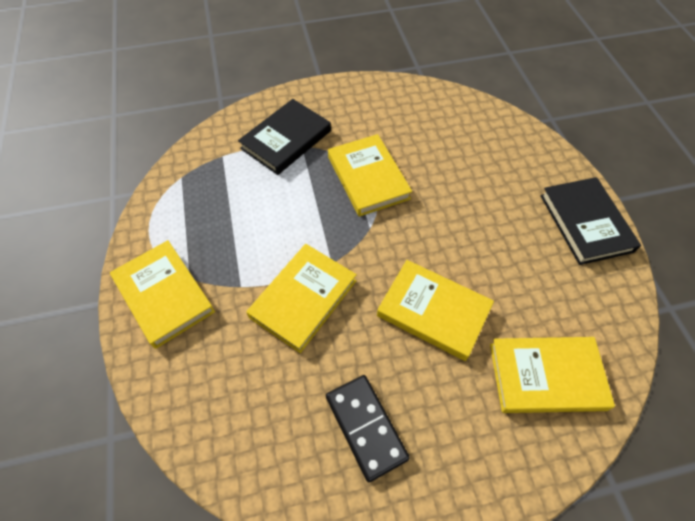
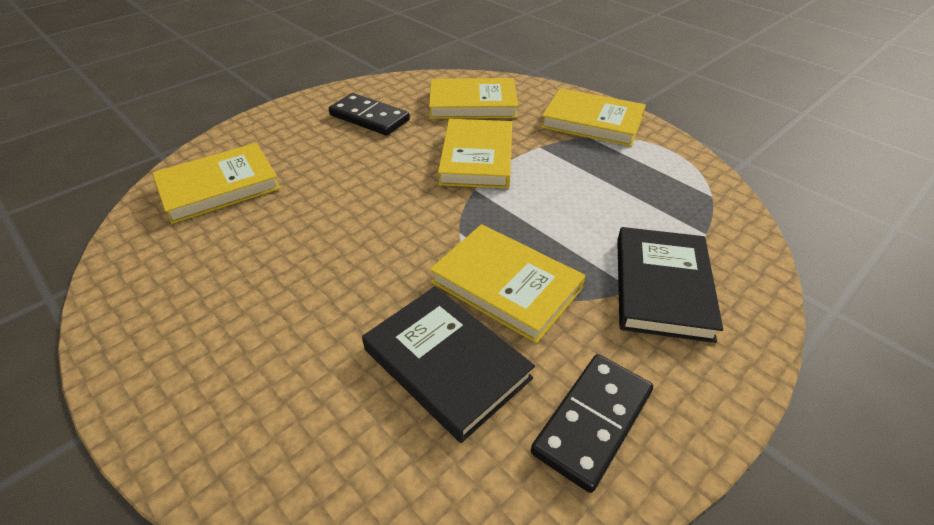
camera: 150 degrees right, 15 degrees down
yellow book [377,260,494,361] -> yellow book moved to [429,78,518,119]
black book [540,177,641,265] -> black book moved to [362,287,535,443]
none -> black domino [531,354,653,493]

